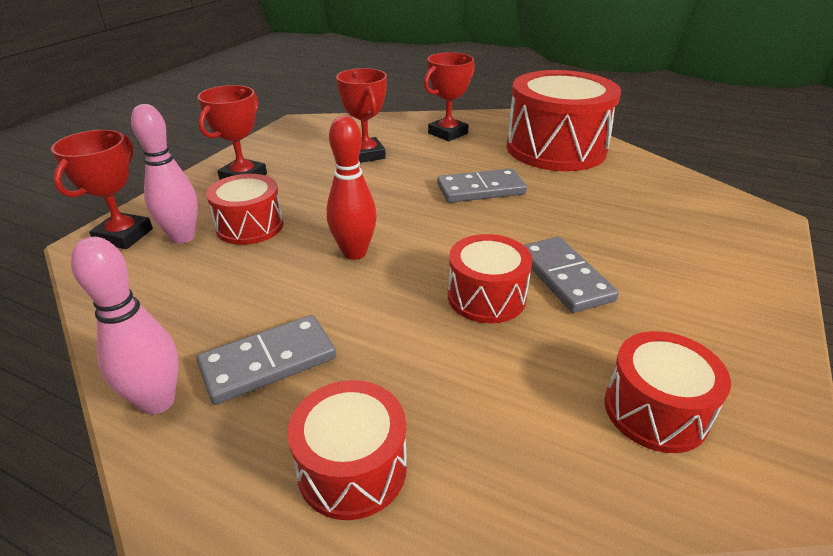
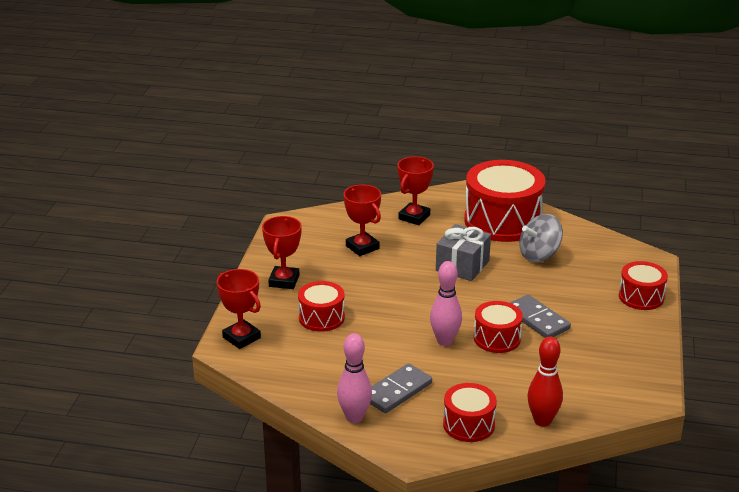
camera: 15 degrees left, 5 degrees down
red trophy [51,130,153,249] -> red trophy turned 45 degrees counterclockwise [217,269,261,349]
pink bowling pin [131,104,198,244] -> pink bowling pin moved to [430,261,462,346]
red bowling pin [327,116,377,260] -> red bowling pin moved to [527,337,563,427]
grey domino [437,168,527,203] -> grey gift [436,224,491,281]
red drum [605,331,731,453] -> red drum moved to [619,261,668,310]
none -> grey spinning top [519,214,563,262]

